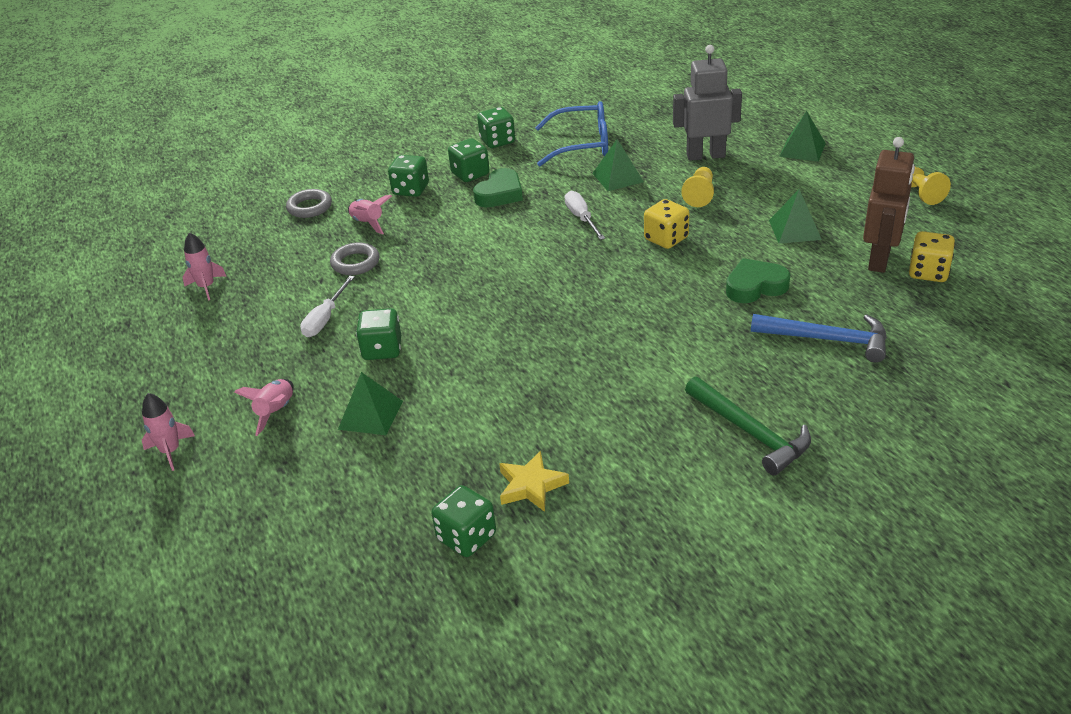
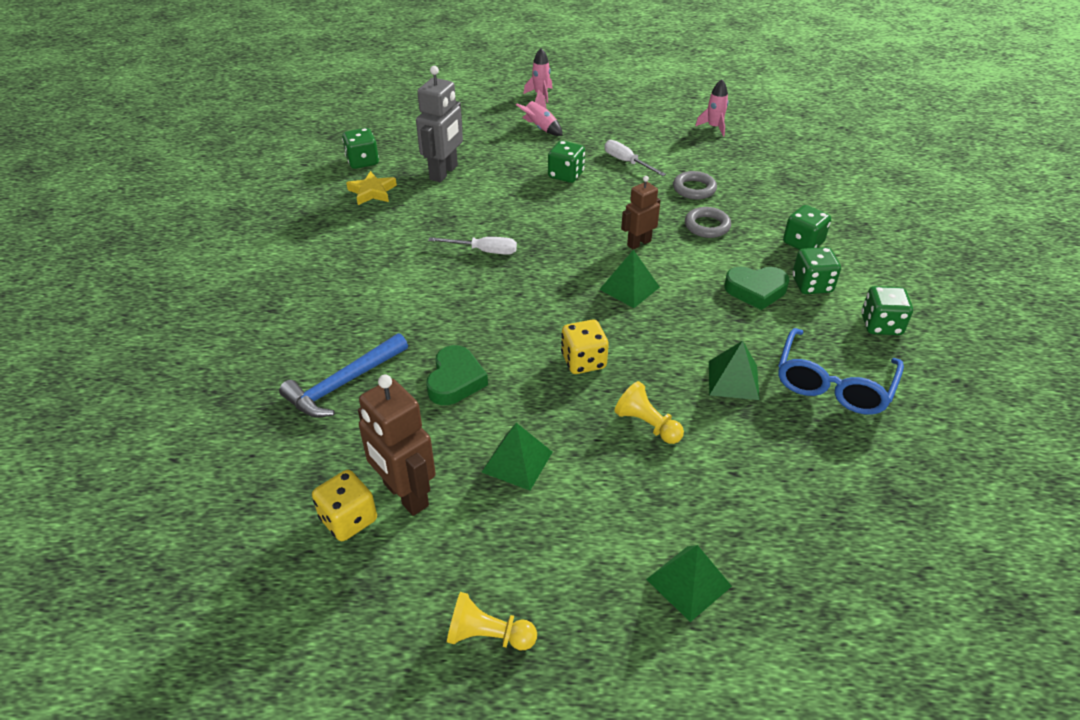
camera: 115 degrees right, 5 degrees up
grey ring [286,189,332,218] -> grey ring moved to [685,207,731,238]
green pyramid [338,372,403,435] -> green pyramid moved to [599,249,660,308]
pink rocket [348,195,392,234] -> none
green heart [473,168,523,207] -> green heart turned 60 degrees counterclockwise [724,266,789,310]
white screwdriver [565,191,605,240] -> white screwdriver moved to [428,237,517,255]
grey robot [673,45,742,161] -> grey robot moved to [416,66,463,182]
green hammer [685,377,811,475] -> none
none -> brown robot [621,176,660,249]

